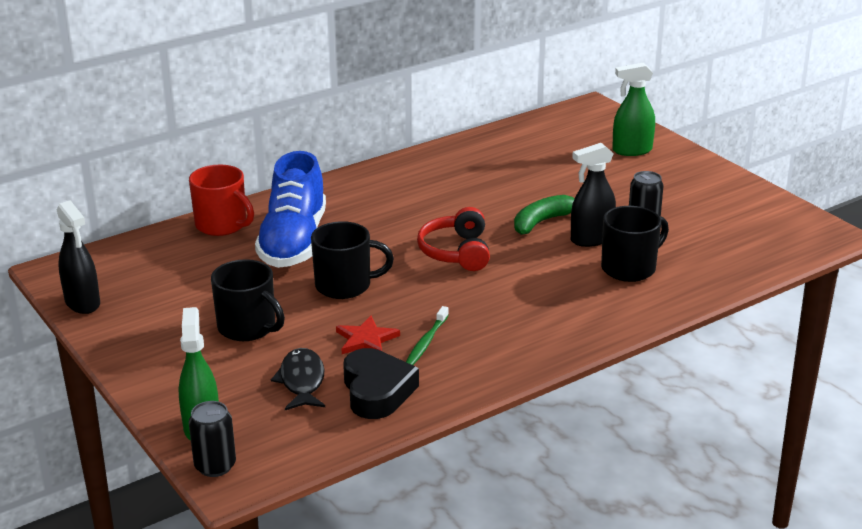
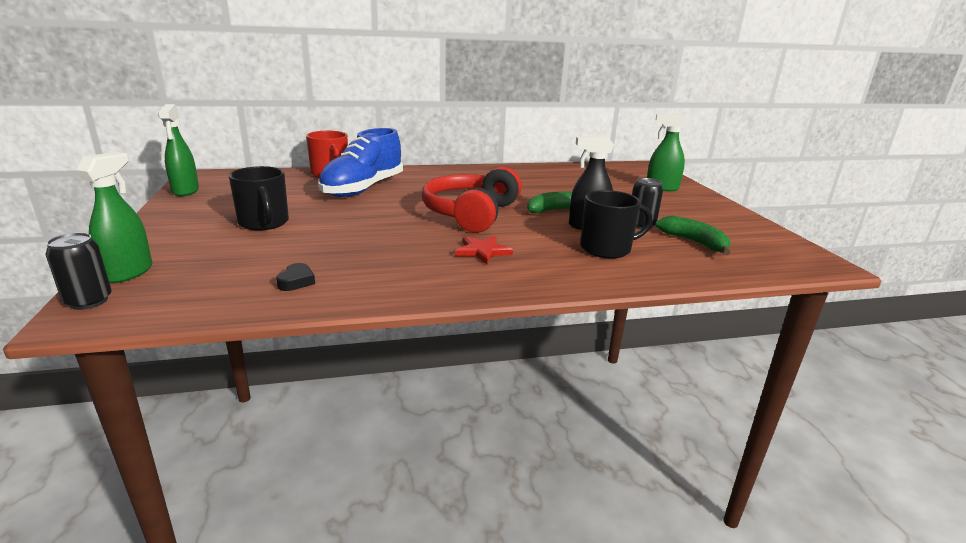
camera: 20 degrees right, 5 degrees down
black spray bottle [57,200,100,314] -> green spray bottle [158,104,199,196]
black fish [271,348,325,410] -> none
black mug [311,221,394,299] -> none
red star [336,315,400,354] -> red star moved to [455,236,513,264]
black heart [343,348,419,419] -> black heart [276,263,315,291], size x0.48
green toothbrush [406,306,449,365] -> none
red headphones [417,207,490,271] -> red headphones [422,167,522,233], size x1.51
none -> green banana [655,216,731,255]

